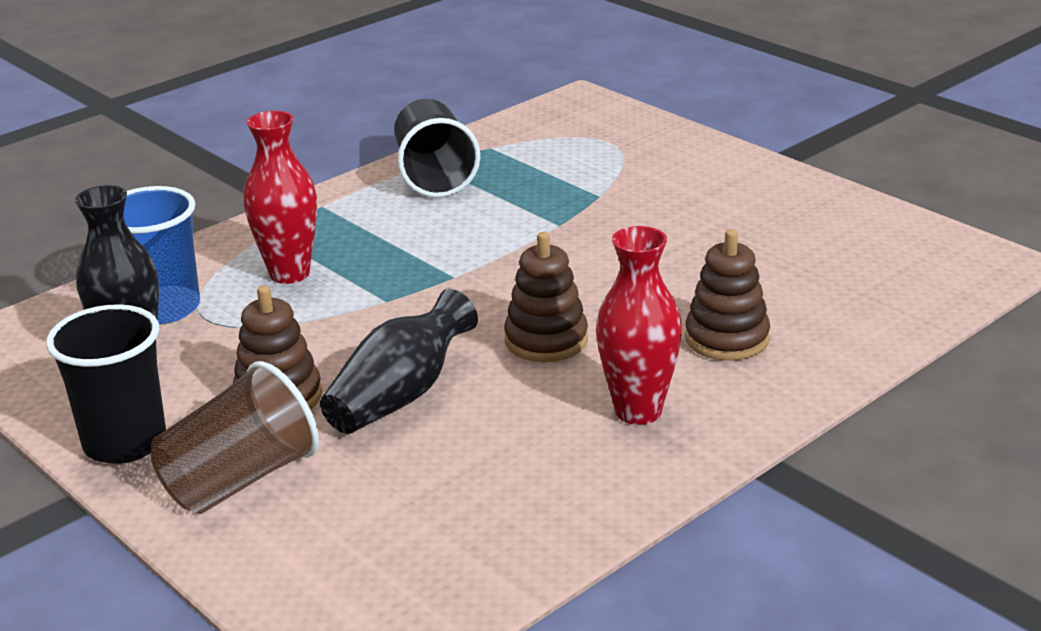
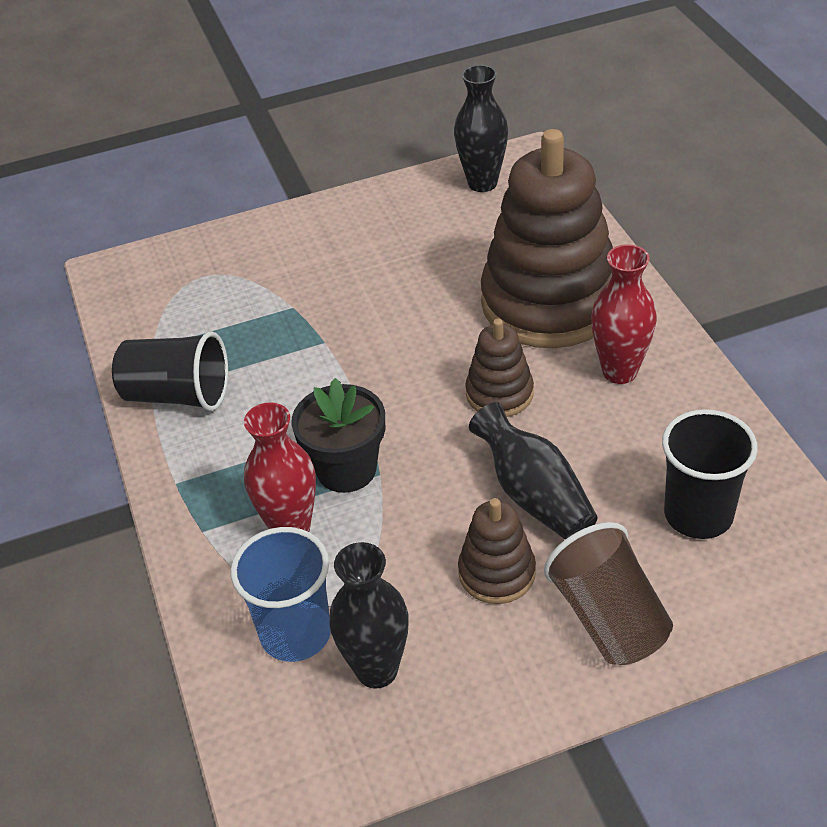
camera: 65 degrees left, 15 degrees up
black cup [46,304,166,464] -> black cup moved to [662,409,758,539]
brown stacking toy [685,229,770,361] -> brown stacking toy [481,129,613,348], size x2.17
none -> black flower pot [291,378,385,493]
none -> black vase [454,65,508,192]

